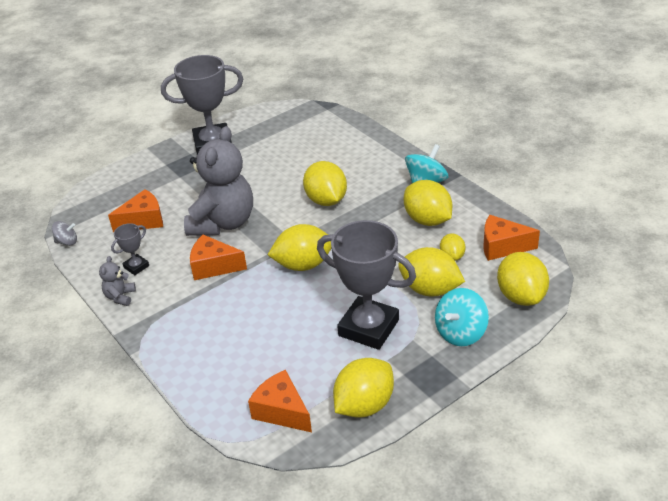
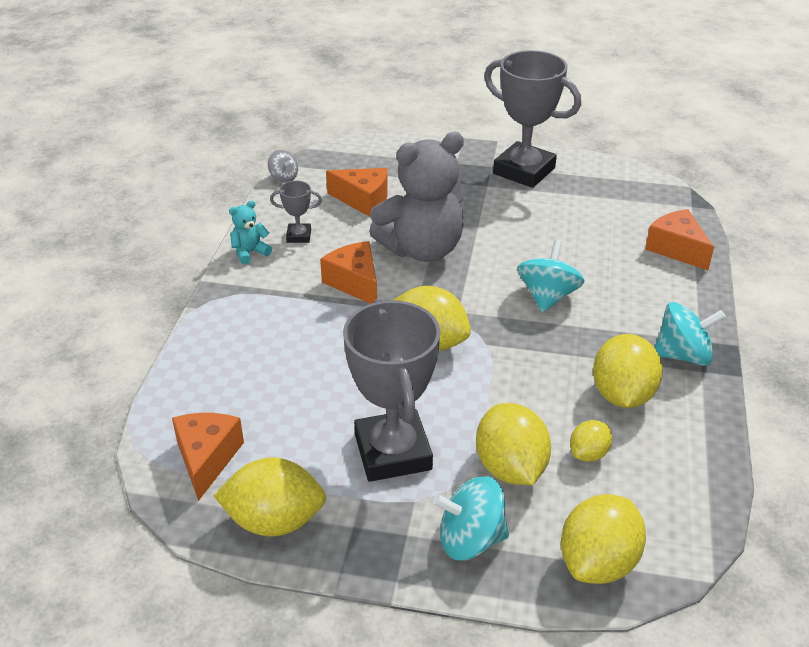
camera: 45 degrees right, 0 degrees up
grey teddy bear [99,256,136,306] -> turquoise teddy bear [229,200,272,264]
yellow lemon [303,161,347,206] -> turquoise spinning top [517,240,585,312]
orange cheese [483,215,540,261] -> orange cheese moved to [645,209,714,270]

